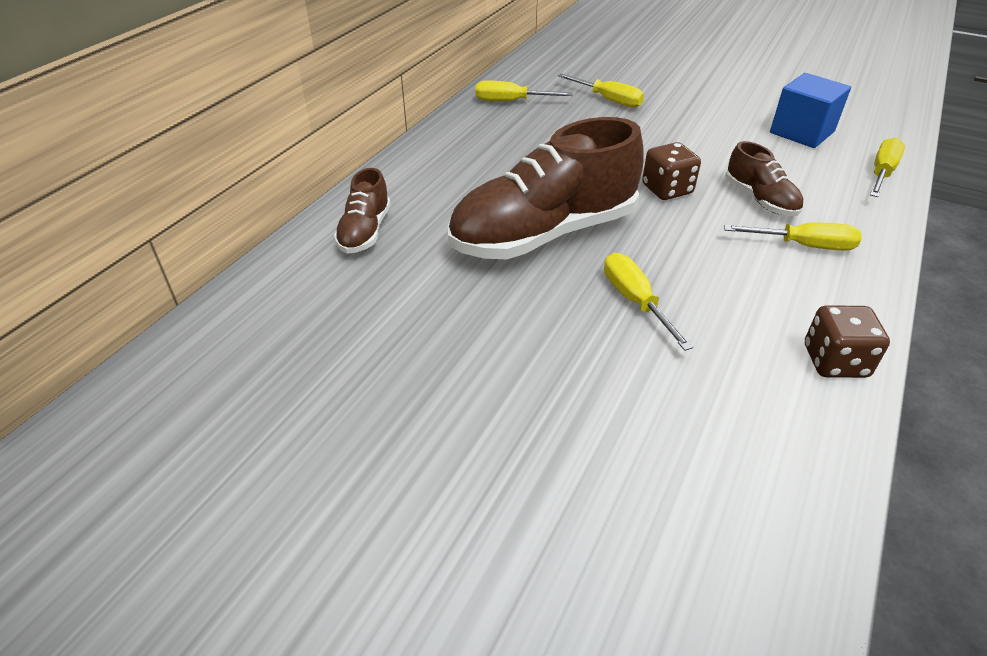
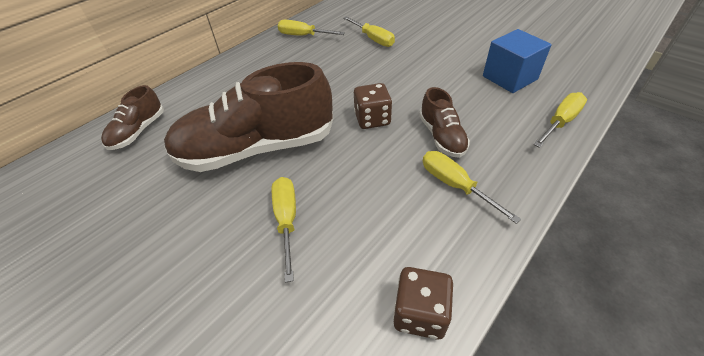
camera: 15 degrees right, 5 degrees up
yellow screwdriver [724,223,862,251] -> yellow screwdriver turned 150 degrees counterclockwise [423,151,521,224]

